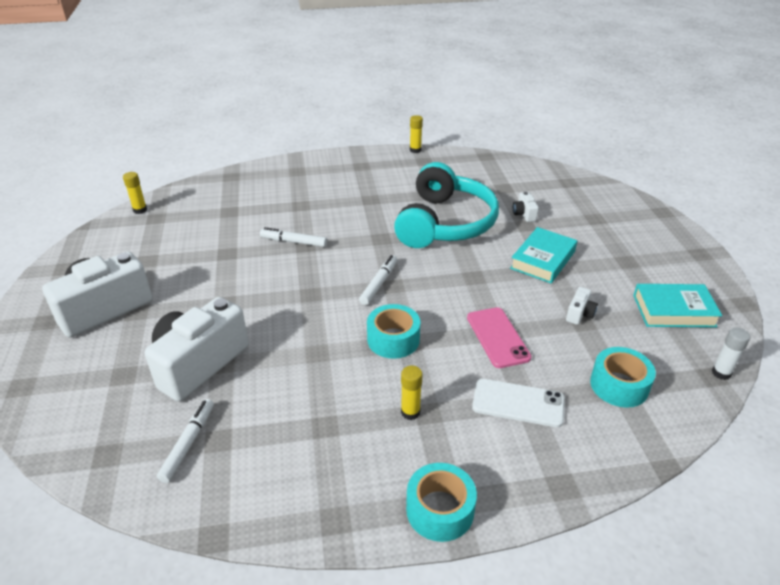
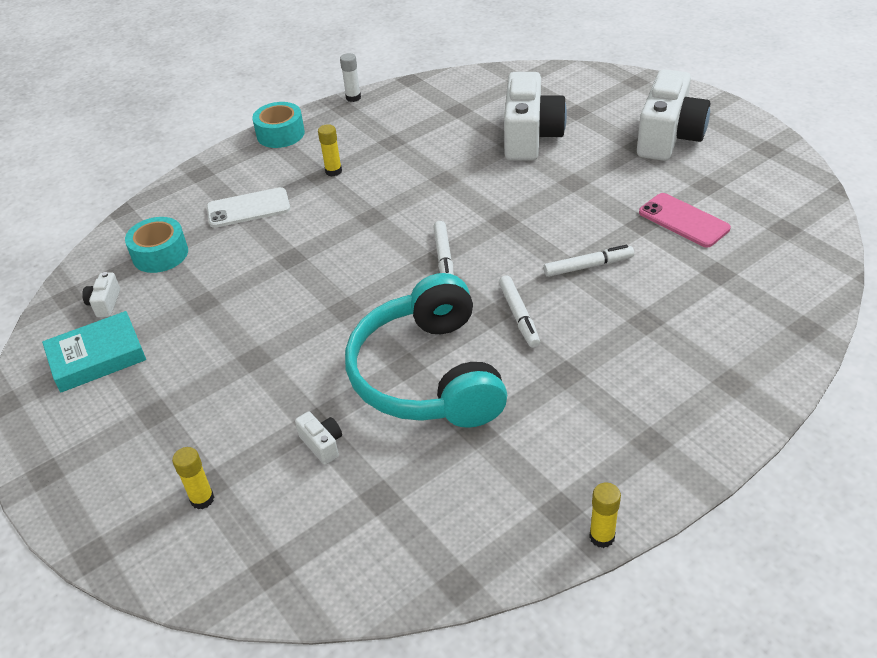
camera: 155 degrees right, 5 degrees up
yellow glue stick [123,172,147,214] -> yellow glue stick moved to [172,447,214,509]
white marker [157,399,214,483] -> white marker moved to [499,275,540,348]
turquoise tape [367,304,420,359] -> none
pink phone [467,307,532,368] -> pink phone moved to [639,193,731,248]
turquoise book [510,227,577,283] -> none
white camera [566,287,598,325] -> white camera moved to [82,272,120,317]
white glue stick [712,327,750,380] -> white glue stick moved to [340,53,361,102]

